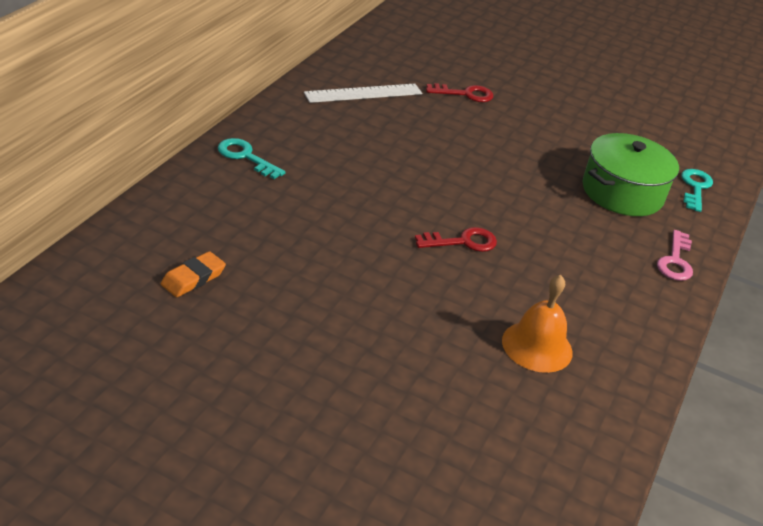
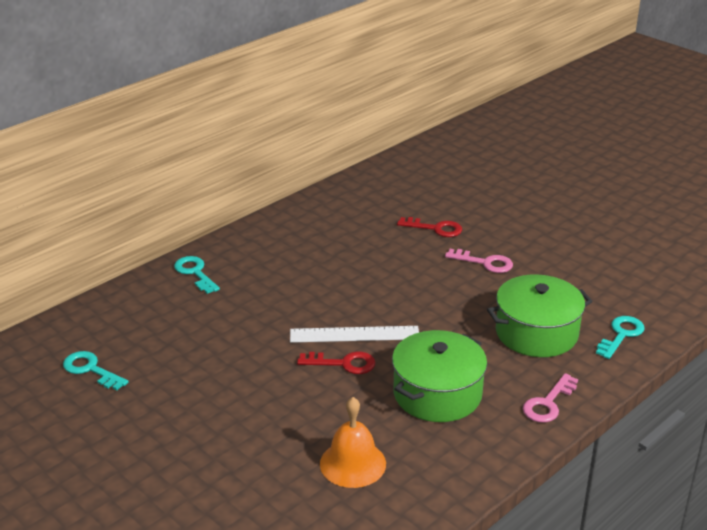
camera: 25 degrees right, 5 degrees down
orange eraser [161,251,226,297] -> turquoise key [63,351,129,390]
white ruler [304,84,422,103] -> white ruler moved to [290,326,419,343]
none -> green pot [392,330,487,422]
none -> pink key [445,249,513,273]

